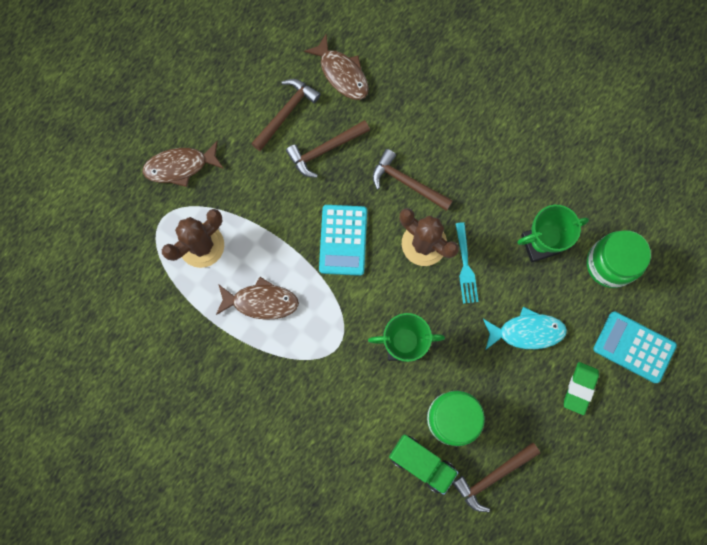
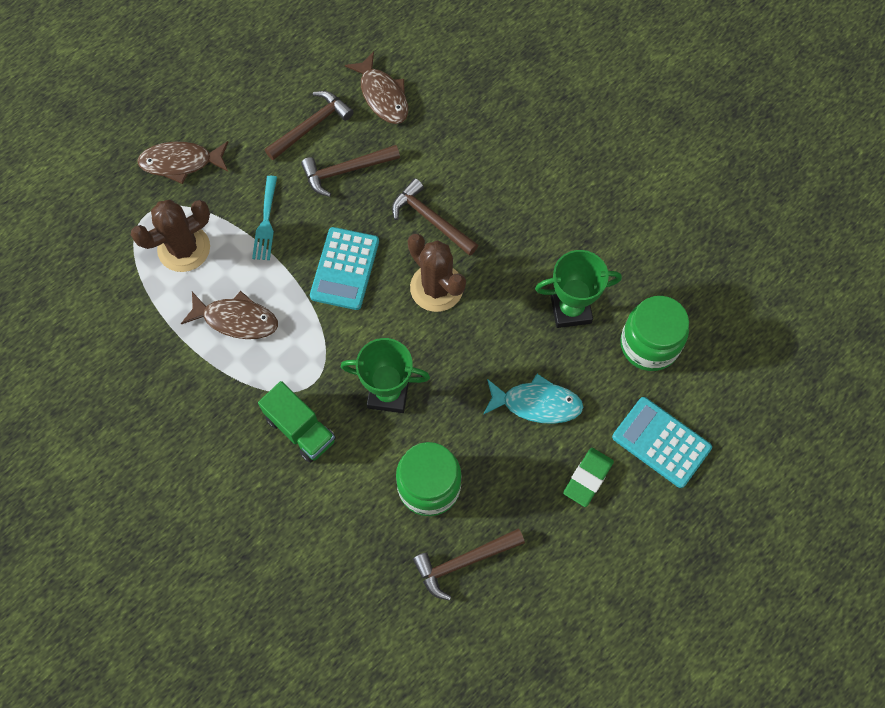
camera: 10 degrees right, 10 degrees down
green truck [389,435,459,495] -> green truck moved to [258,381,336,463]
turquoise fork [456,222,478,304] -> turquoise fork moved to [252,176,277,260]

